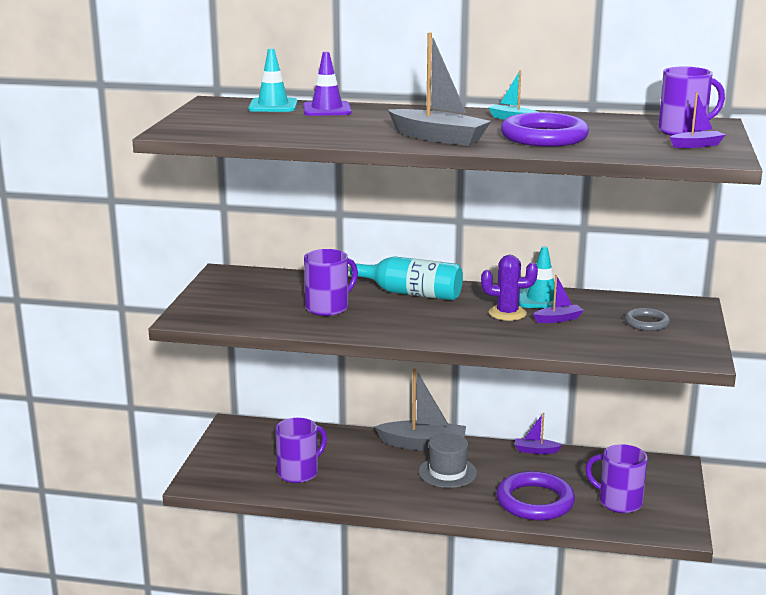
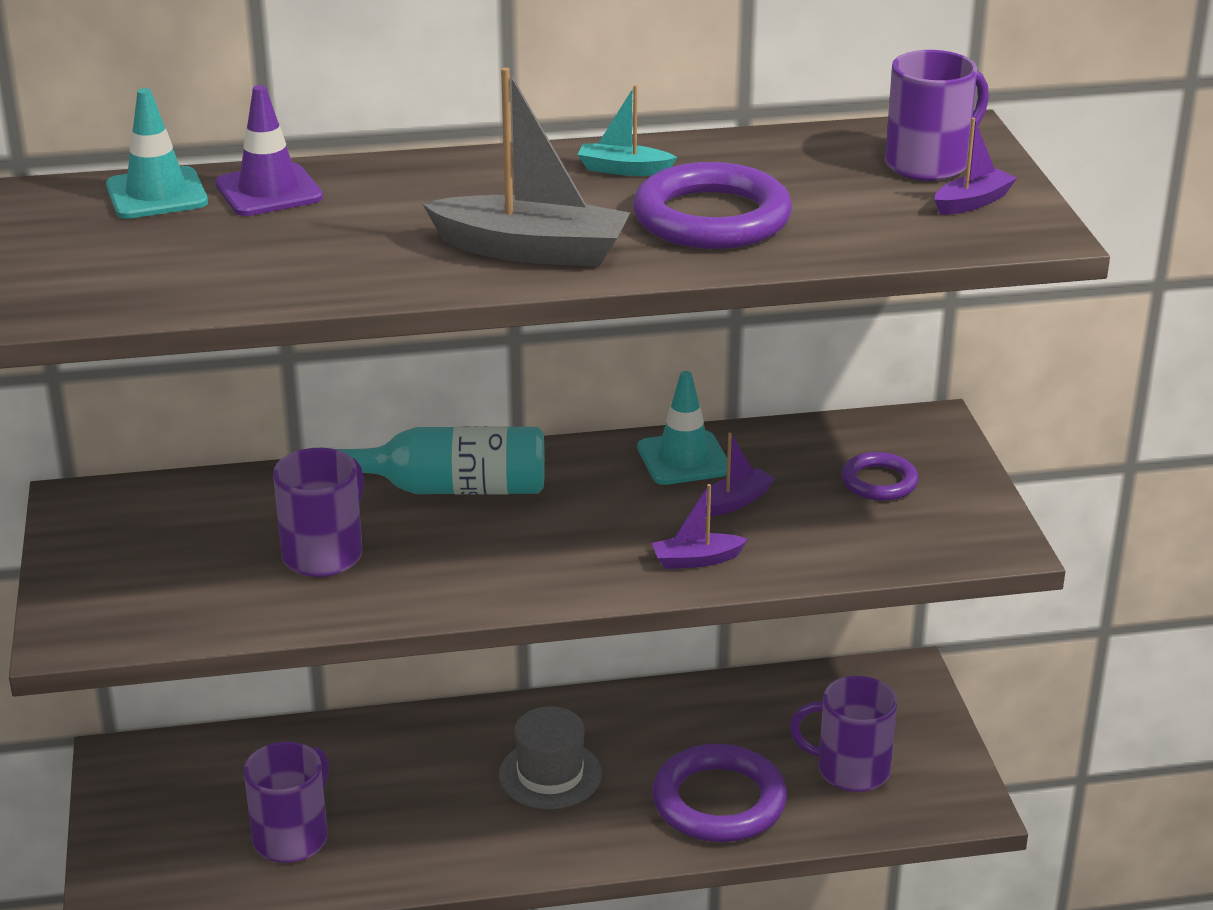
camera: 20 degrees left, 10 degrees up
grey boat [375,368,466,451] -> none
purple cactus [481,255,538,321] -> none
purple boat [515,413,562,454] -> purple boat moved to [652,484,748,569]
grey ring [624,308,670,331] -> purple ring [841,452,919,501]

